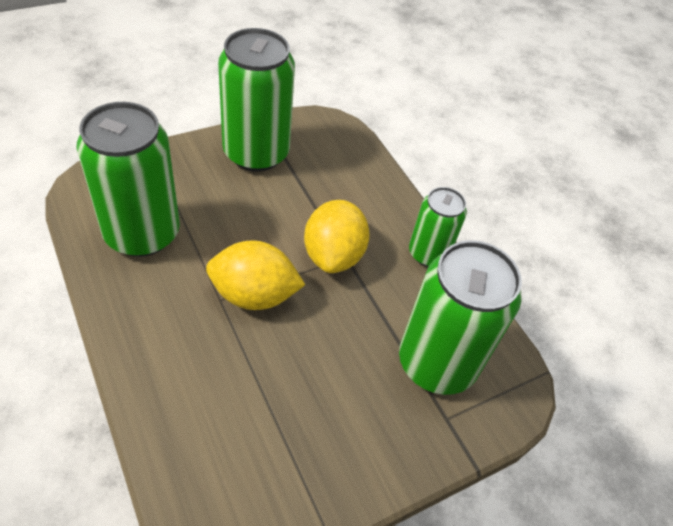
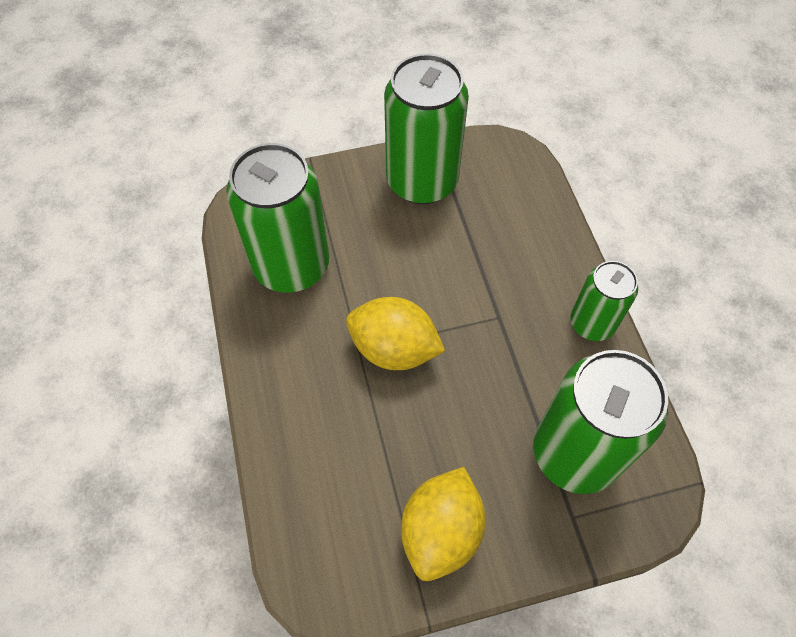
camera: 20 degrees right, 10 degrees up
yellow lemon [304,200,370,273] -> yellow lemon moved to [401,467,485,581]

